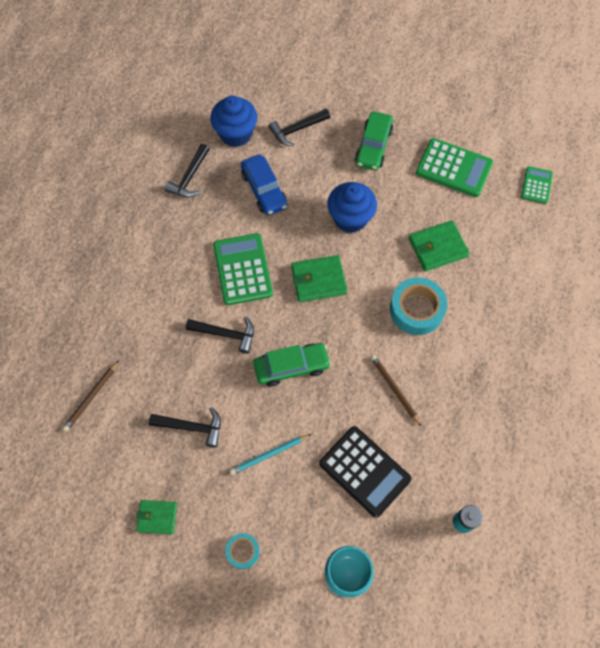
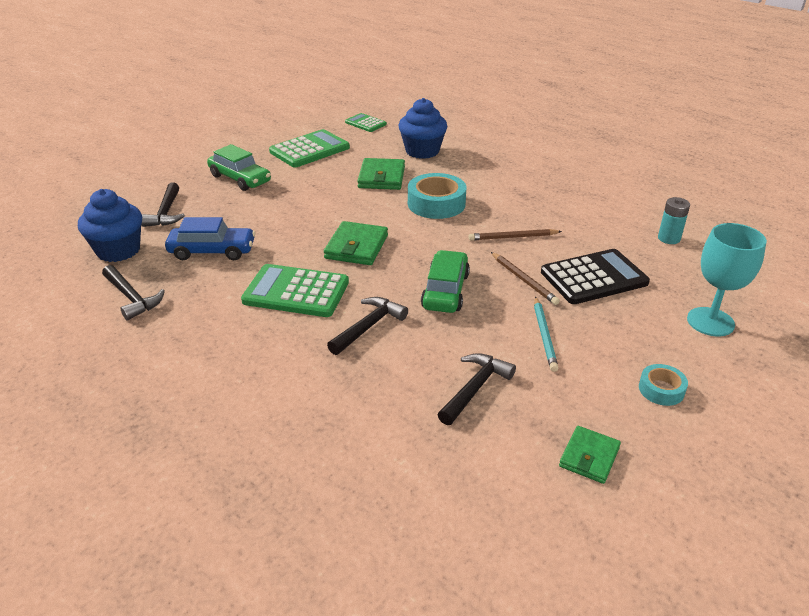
camera: 65 degrees left, 30 degrees down
brown pencil [62,360,119,432] -> brown pencil moved to [491,252,560,305]
blue cupcake [327,182,377,233] -> blue cupcake moved to [399,98,447,159]

